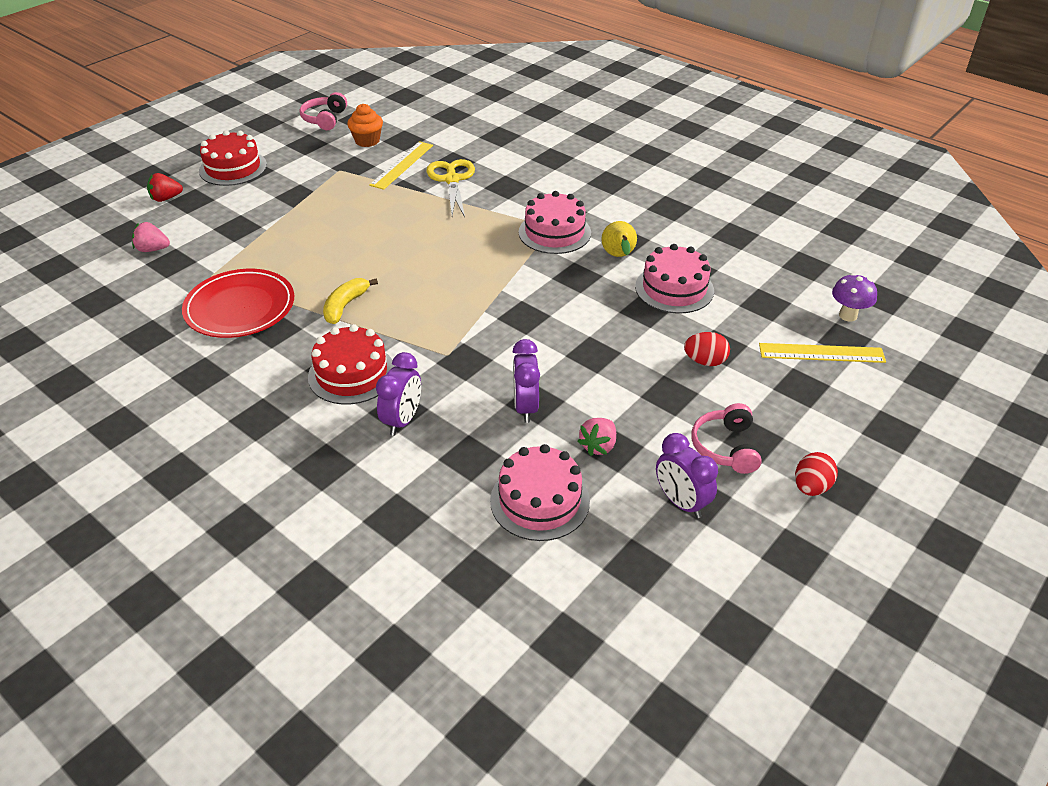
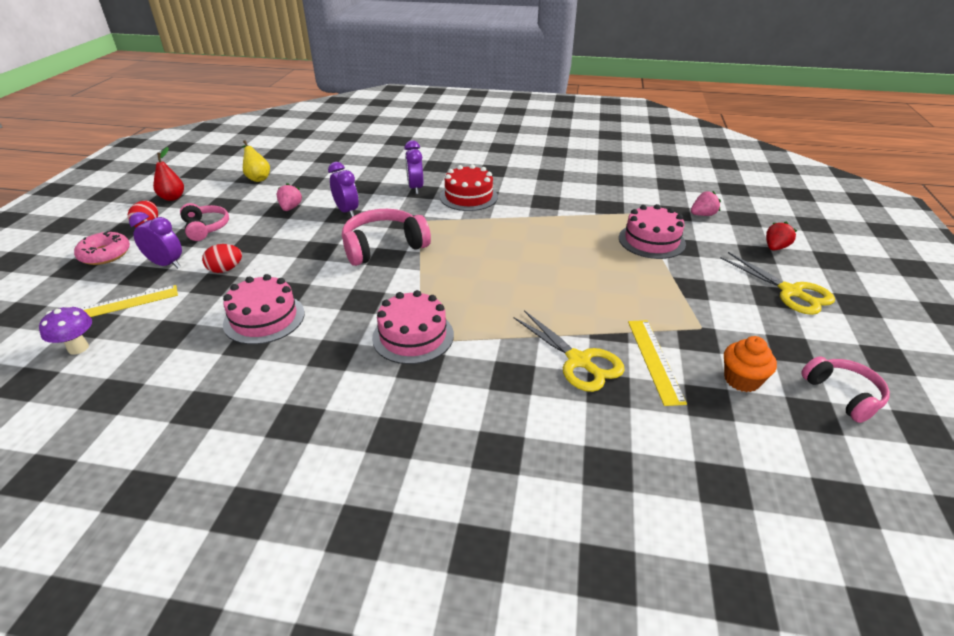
camera: 150 degrees right, 5 degrees down
red plate [182,269,294,338] -> none
red cake [199,130,267,186] -> yellow scissors [720,252,835,315]
yellow banana [323,278,378,324] -> none
pink cake [490,444,590,541] -> pink cake moved to [619,204,686,259]
yellow pear [601,221,637,257] -> yellow pear moved to [242,140,270,182]
purple clock [656,433,718,518] -> purple clock moved to [129,212,182,269]
none -> pink donut [74,231,130,265]
none -> red pear [153,147,184,201]
none -> pink headphones [342,209,431,266]

